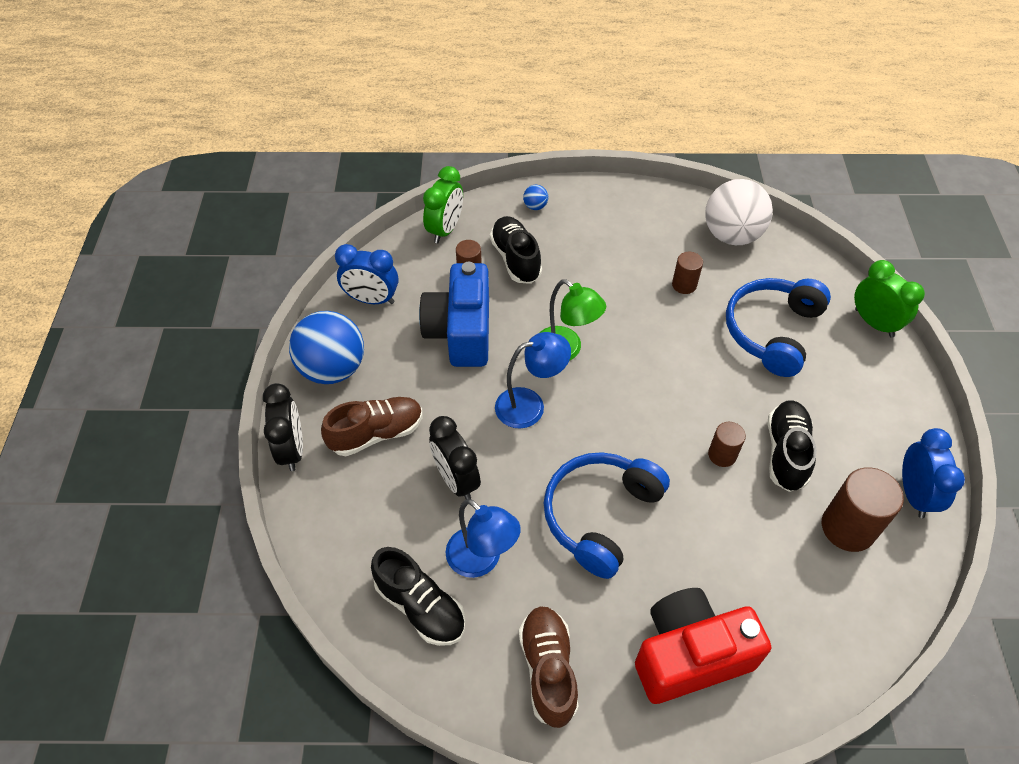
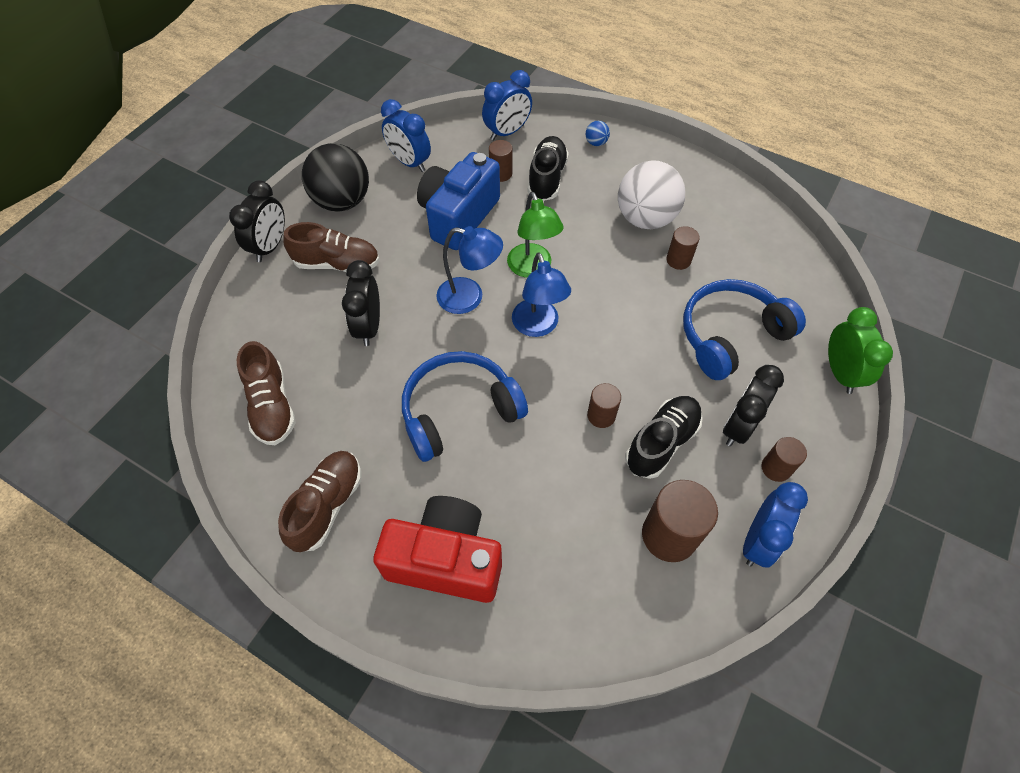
camera: 30 degrees right, 5 degrees up
blue ball [289,311,364,384] -> black ball [302,143,369,212]
black shoe [371,547,465,646] -> brown shoe [237,341,296,445]
green clock [423,166,463,243] -> blue clock [482,70,532,141]
blue lamp [445,499,521,578] -> blue lamp moved to [512,253,571,337]
white ball [705,179,773,245] -> white ball moved to [618,160,685,229]
none -> black clock [723,365,784,446]
none -> brown cylinder [761,437,807,482]

